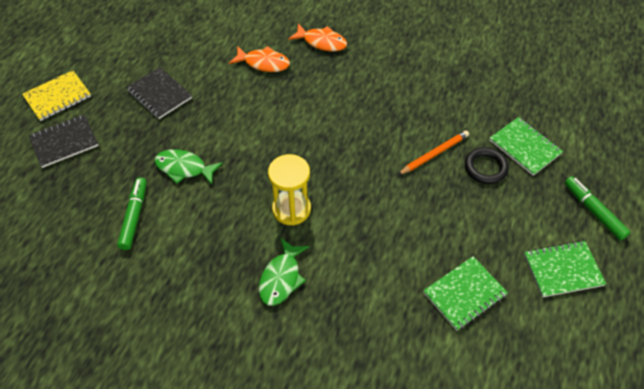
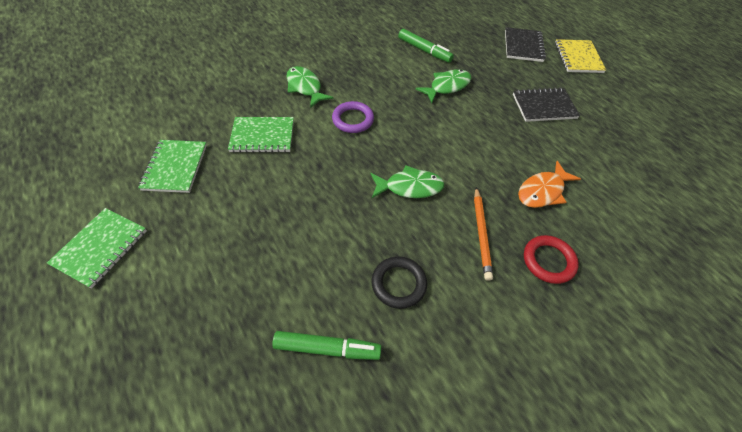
camera: 125 degrees right, 0 degrees up
yellow hourglass [268,154,311,226] -> purple ring [332,101,374,133]
orange fish [288,24,347,52] -> red ring [524,235,579,284]
orange pencil [398,130,469,175] -> orange pencil moved to [474,187,493,281]
black ring [465,147,509,184] -> black ring moved to [372,256,427,309]
green notebook [489,117,563,176] -> green notebook moved to [228,117,294,153]
green marker [565,176,631,241] -> green marker moved to [272,331,381,360]
none -> green fish [371,165,444,198]

